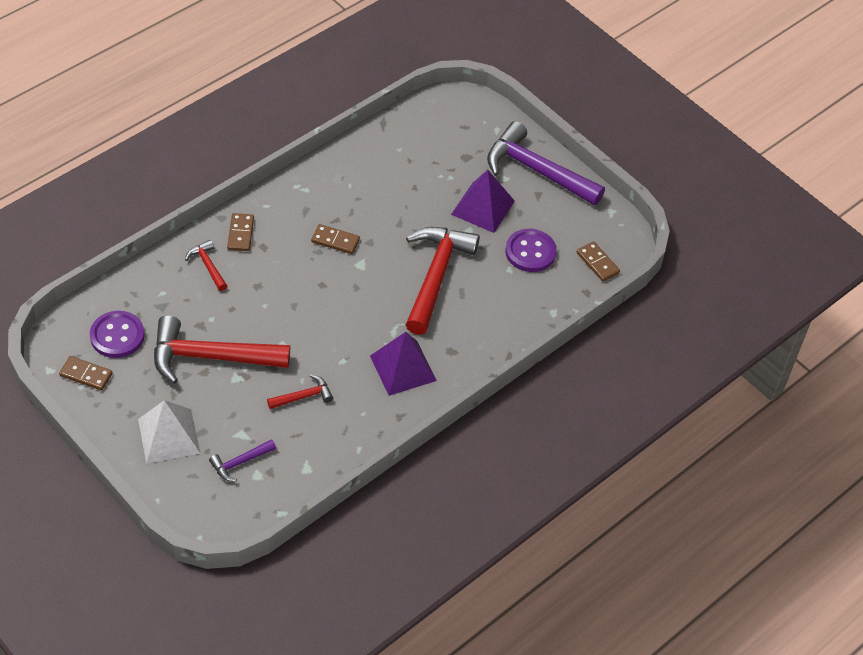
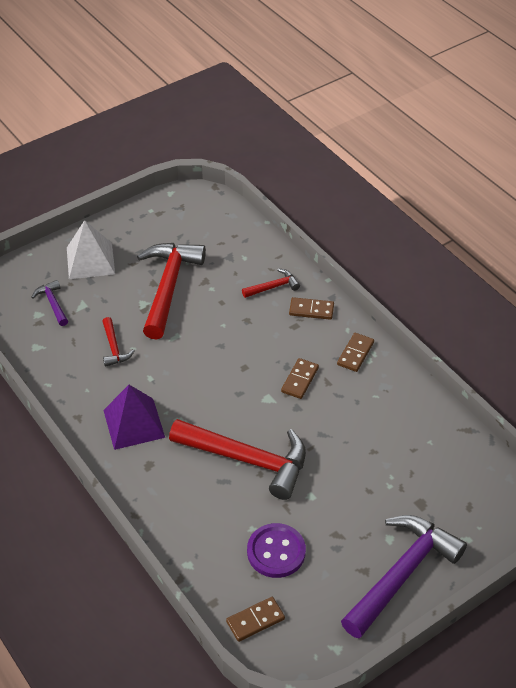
camera: 100 degrees right, 5 degrees down
brown domino [59,356,113,391] -> brown domino moved to [337,333,374,372]
purple button [90,311,145,358] -> none
purple pyramid [451,170,515,233] -> none

